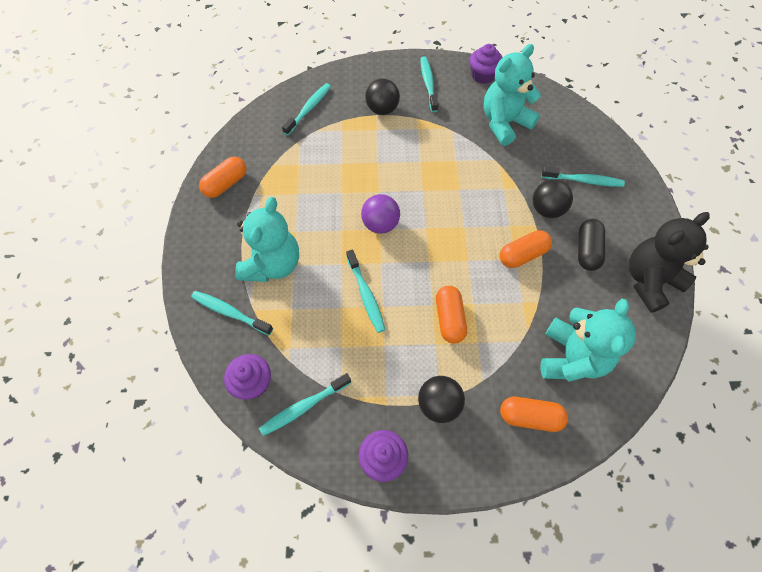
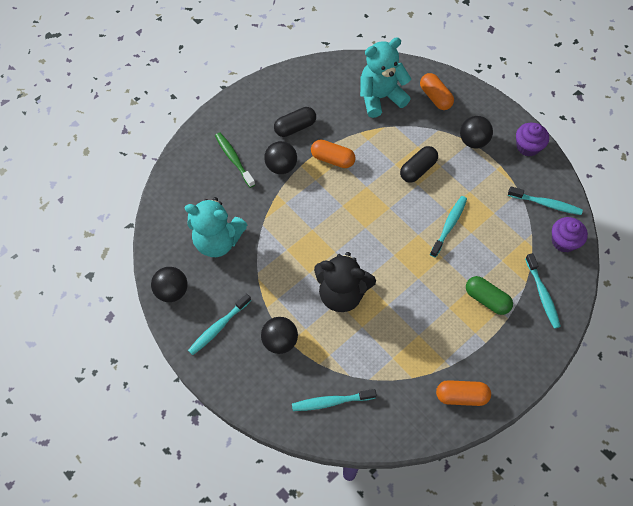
camera: 130 degrees left, 0 degrees up
turquoise teddy bear [235,197,299,282] -> green capsule [466,276,513,315]
purple ball [361,194,400,234] -> none
orange capsule [436,286,467,344] -> black capsule [400,146,438,183]
purple cupcake [470,44,503,84] -> black ball [151,267,187,302]
turquoise toothbrush [541,167,625,187] -> green toothbrush [215,133,255,188]
black teddy bear [629,212,710,313] -> black teddy bear moved to [314,252,376,312]

